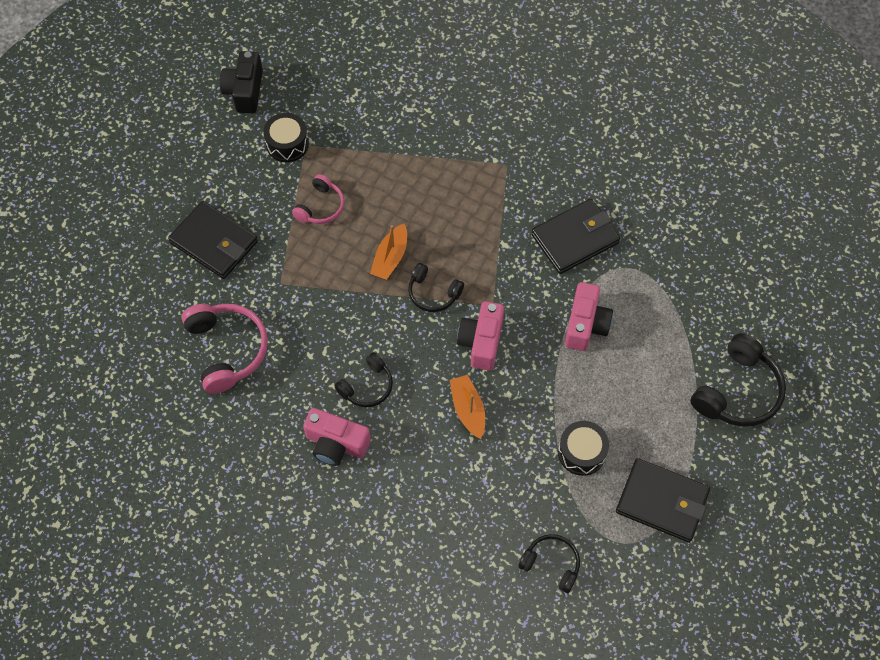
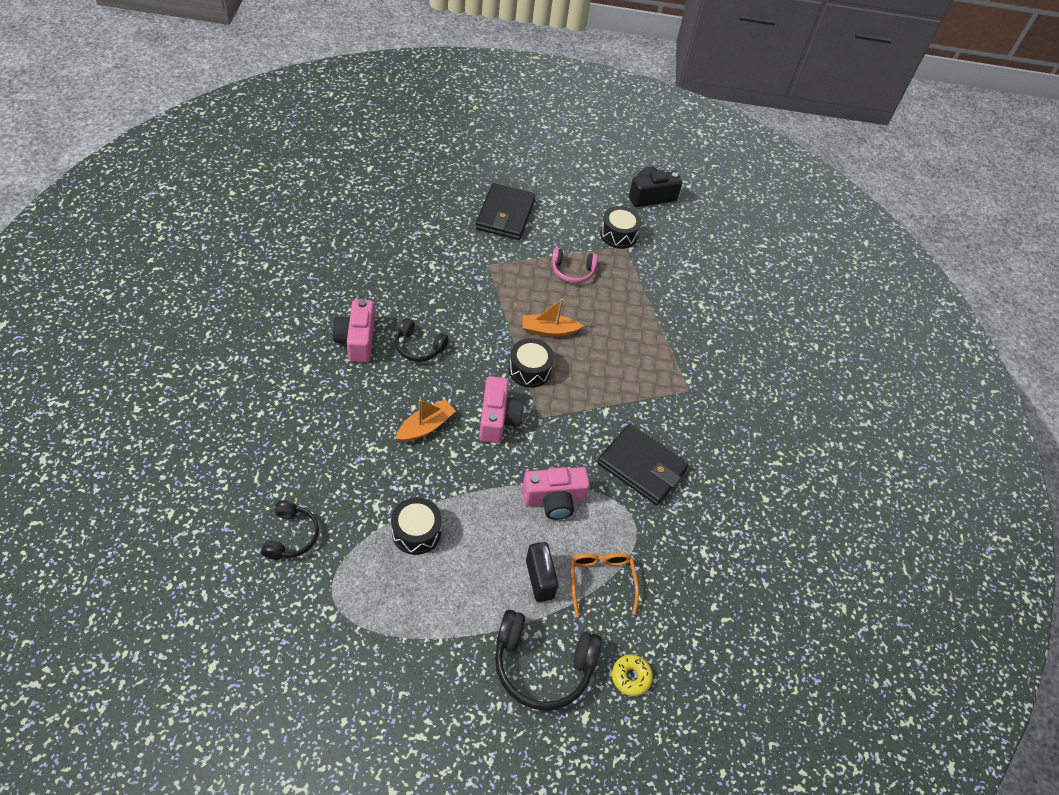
camera: 60 degrees right, 10 degrees down
pink headphones [181,304,268,394] -> none
black headphones [408,263,464,312] -> black drum [509,338,554,388]
pink camera [457,301,504,371] -> pink camera turned 105 degrees clockwise [479,376,524,443]
black wallet [616,458,710,542] -> none
none -> black padlock [526,542,558,602]
none -> orange glasses [571,553,639,617]
none -> yellow donut [612,654,653,696]

